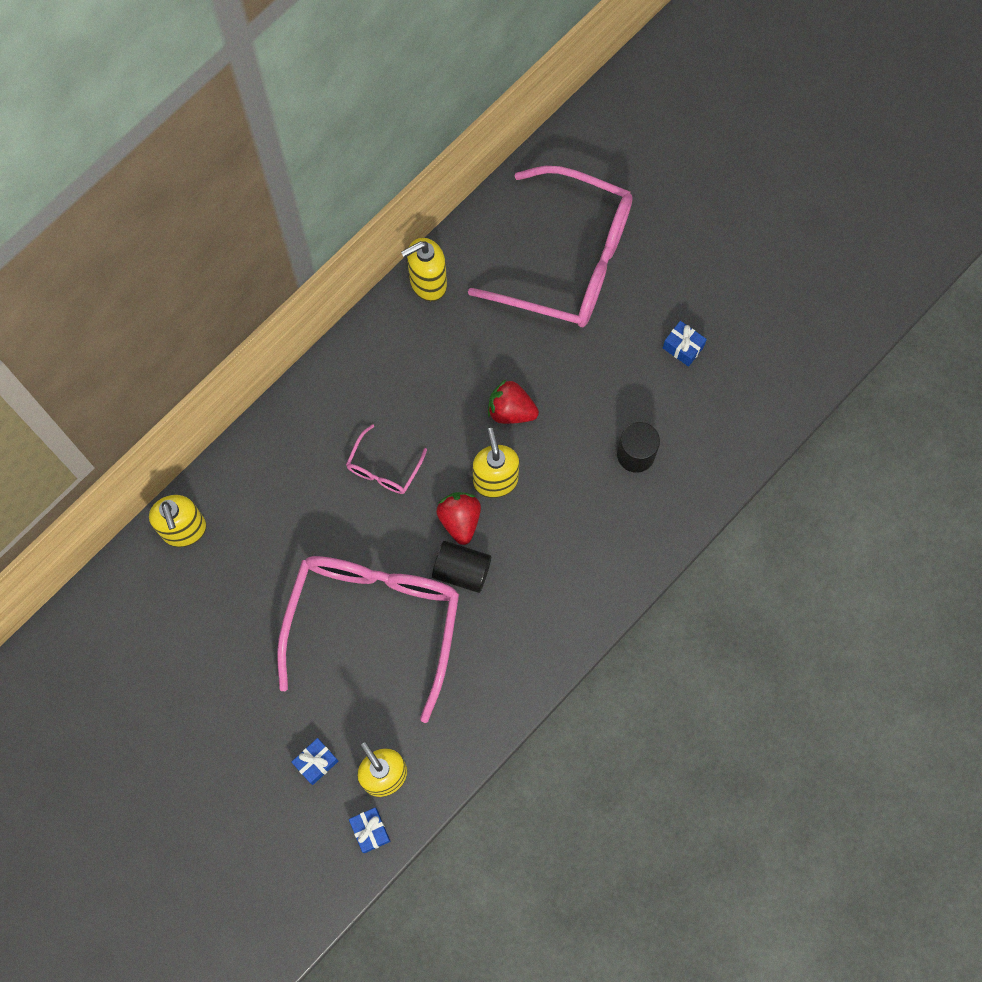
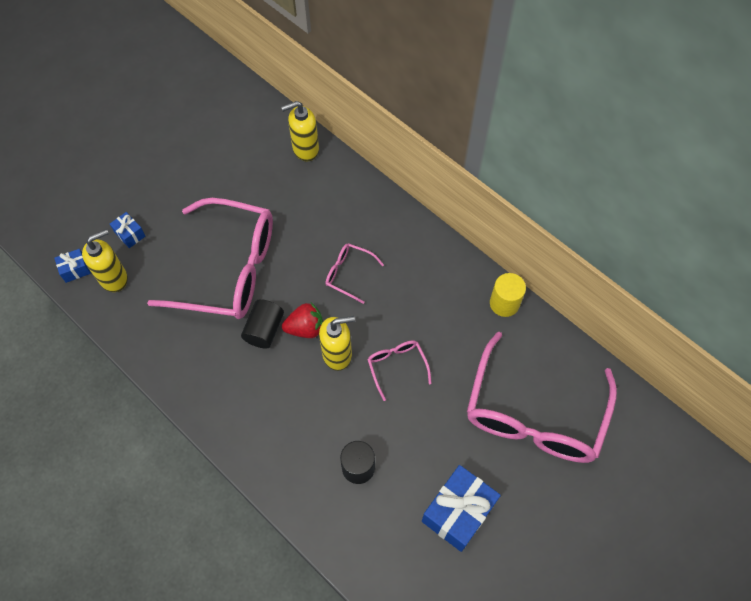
camera: 90 degrees right, 10 degrees down
yellow soap dispenser [401,238,447,301] -> yellow cylinder [490,273,526,317]
red strawberry [488,380,539,424] -> pink glasses [367,341,432,401]
blue gift [663,321,707,367] -> blue gift [422,465,501,552], size x2.04

